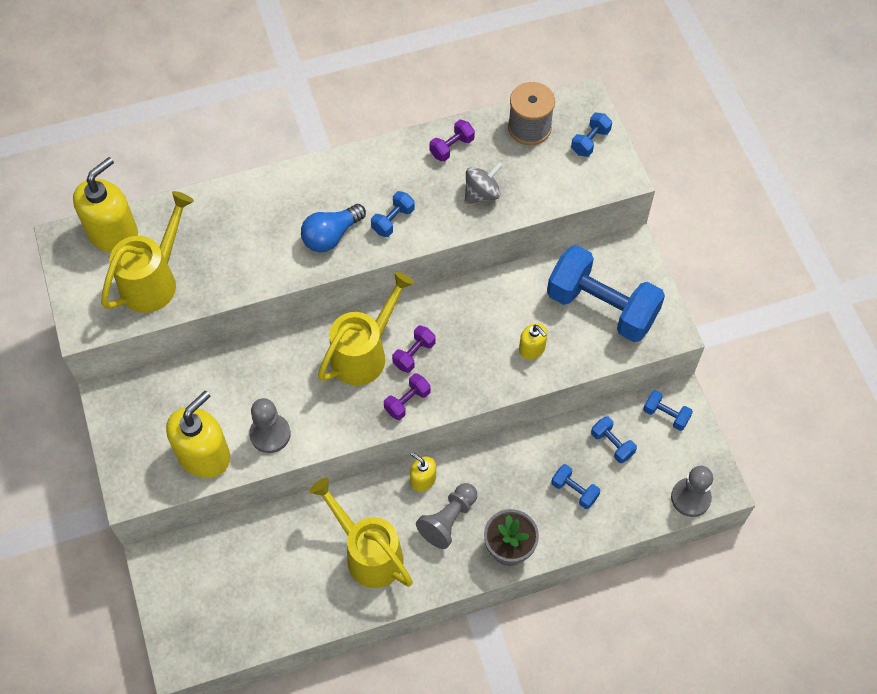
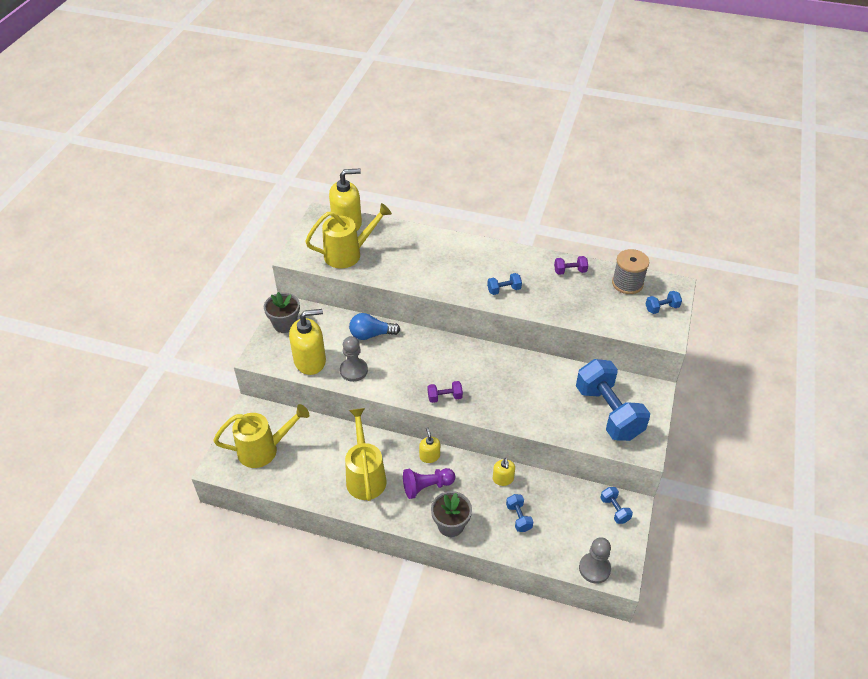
camera: 35 degrees right, 15 degrees down
blue light bulb [301,204,366,252] -> blue light bulb moved to [349,313,400,340]
yellow watering can [318,271,414,385] -> yellow watering can moved to [213,404,309,468]
purple dumbbell [392,325,436,373] -> none
grey pawn [416,483,477,549] -> purple pawn [403,468,455,499]
grey spinning top [465,162,502,204] -> none
yellow soap dispenser [519,323,548,359] -> yellow soap dispenser moved to [493,458,515,486]
blue dumbbell [591,416,637,463] -> none
none -> grey flower pot [264,292,300,333]

